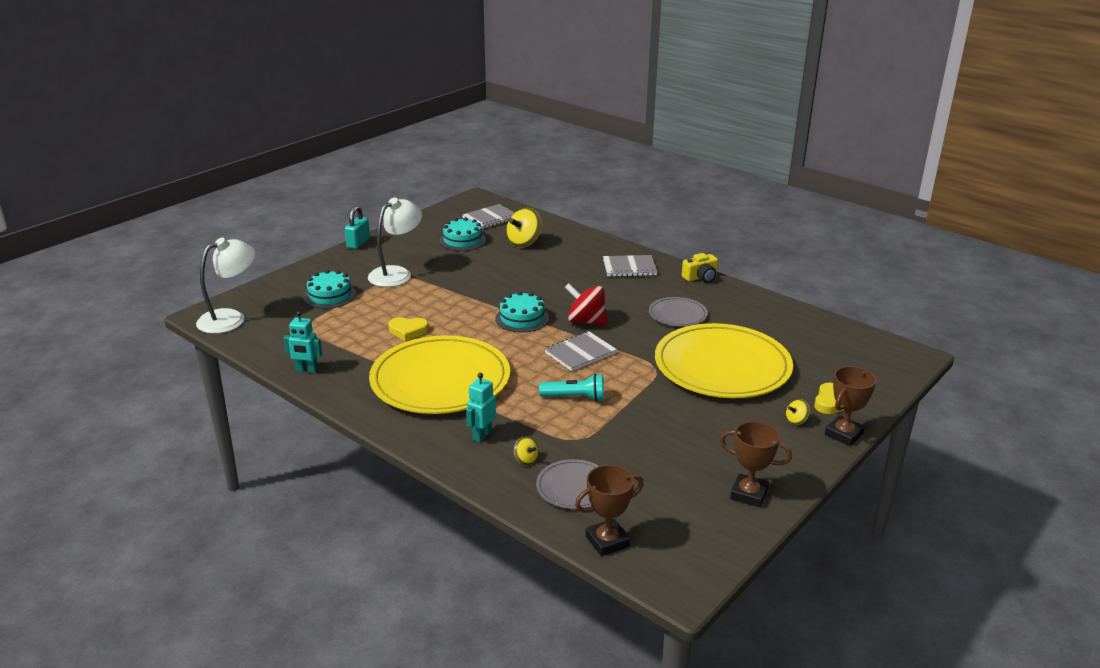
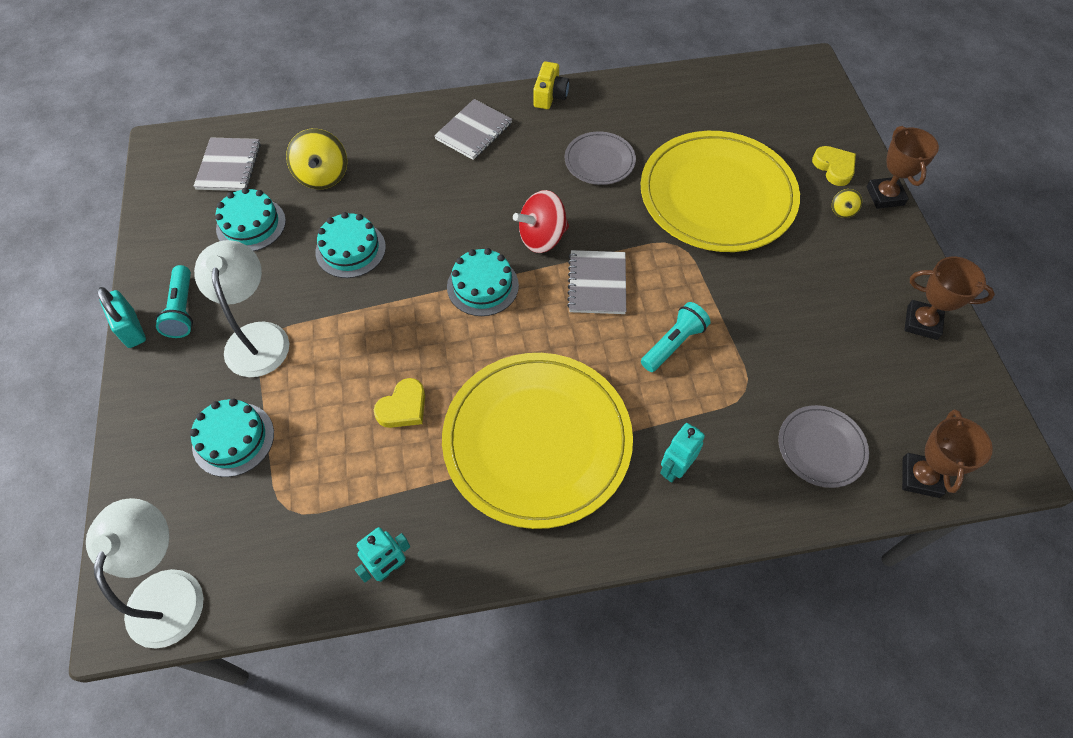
camera: 50 degrees left, 30 degrees up
turquoise robot [466,373,496,442] -> turquoise robot turned 60 degrees clockwise [660,423,705,483]
yellow spinning top [514,437,539,465] -> none
brown trophy [720,421,792,507] -> brown trophy turned 45 degrees clockwise [904,257,995,340]
none -> turquoise flashlight [155,265,193,338]
none -> turquoise cake [315,212,386,278]

